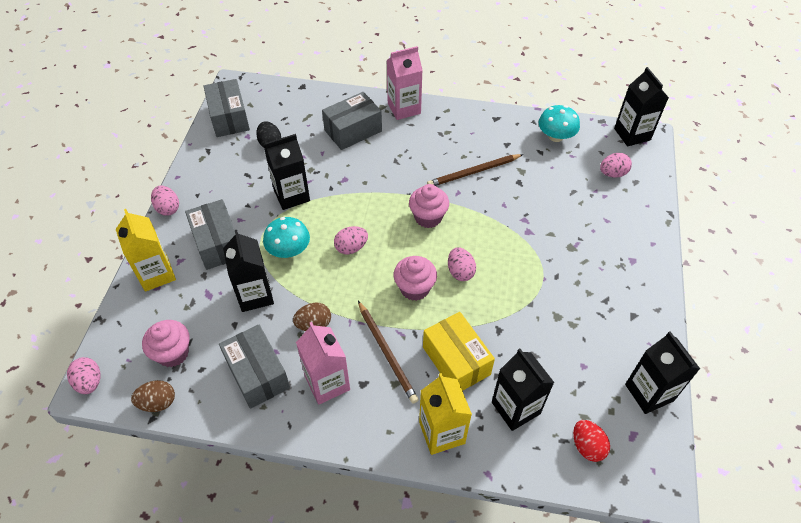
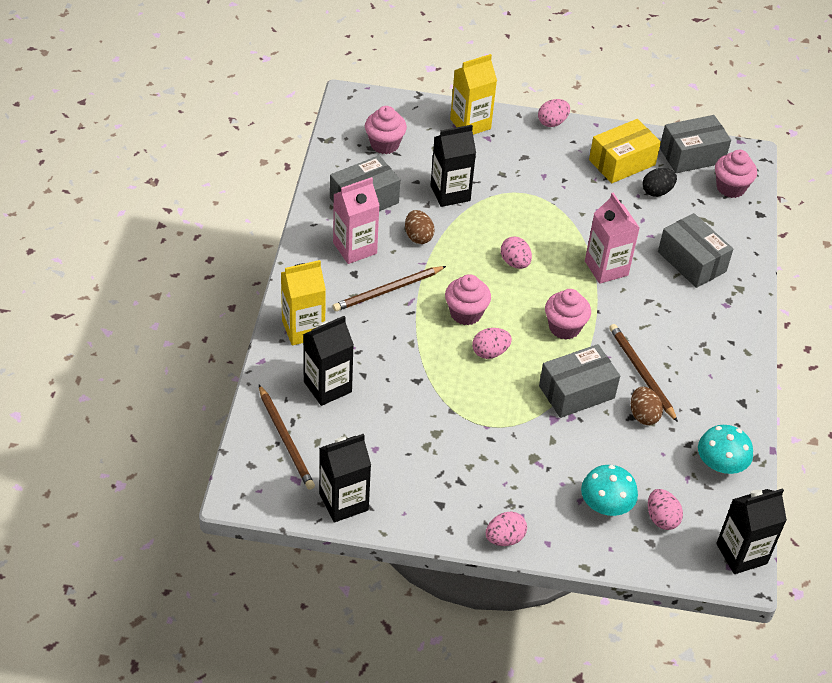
camera: 85 degrees right, 5 degrees down
pink egg [67,357,100,394] -> pink egg moved to [486,511,527,546]
brown egg [131,380,175,412] -> brown egg moved to [631,387,663,425]
grey box [185,199,236,270] -> grey box moved to [539,344,620,418]
turquoise mushroom [263,217,310,258] -> turquoise mushroom moved to [581,465,638,516]
black carton [264,134,310,210] -> none
pink carton [387,46,423,120] -> pink carton moved to [585,193,640,284]
yellow box [423,312,495,391] -> yellow box moved to [589,119,661,183]
red egg [573,420,610,462] -> brown pencil [259,385,315,490]
none -> pink cupcake [715,150,757,198]

